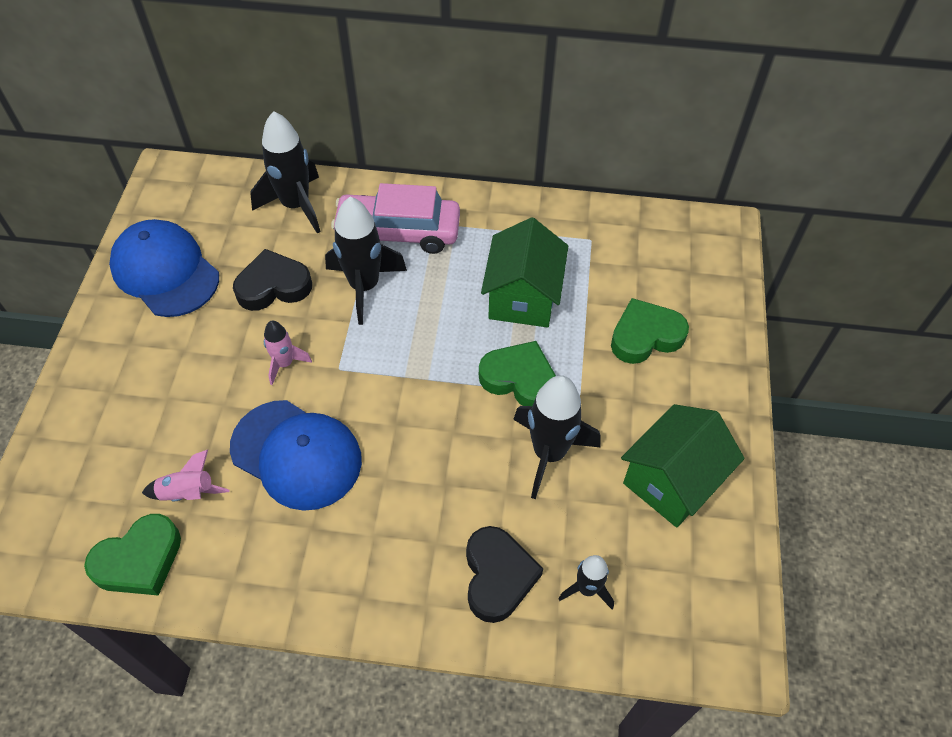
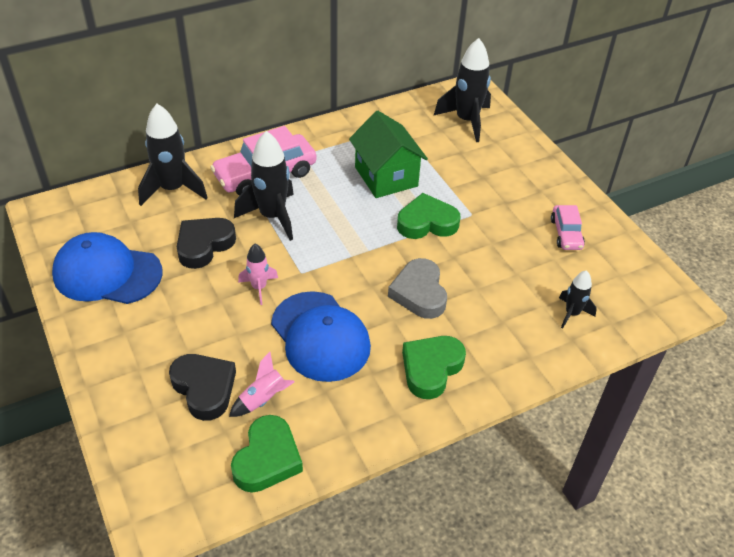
camera: 35 degrees left, 10 degrees down
blue cap [230,400,362,511] -> blue cap turned 60 degrees clockwise [271,291,371,382]
black heart [466,526,543,623] -> black heart moved to [169,354,236,421]
black rocket [513,375,601,499] -> black rocket moved to [434,38,491,142]
green heart [611,298,689,364] -> green heart moved to [402,336,466,399]
green house [621,404,745,528] -> pink car [551,205,585,250]
none -> grey heart [388,258,447,319]

